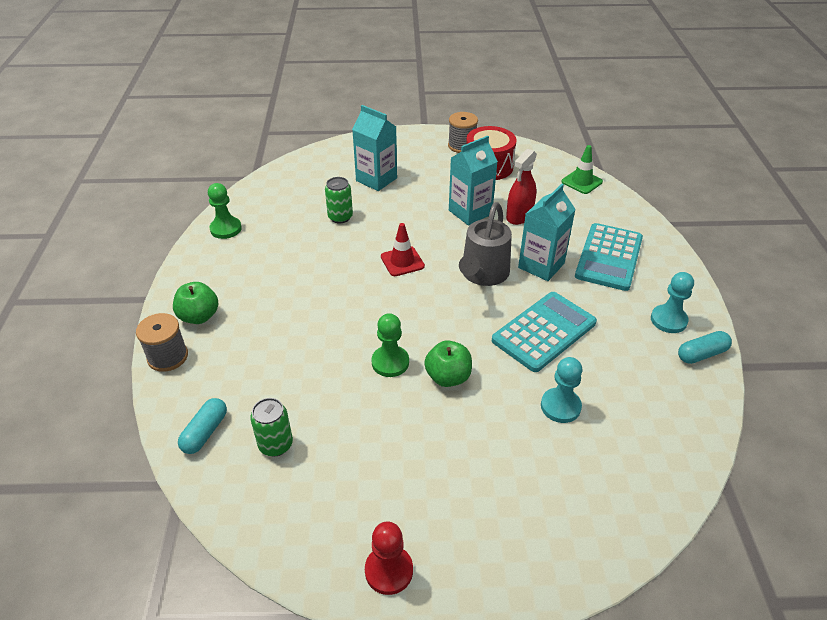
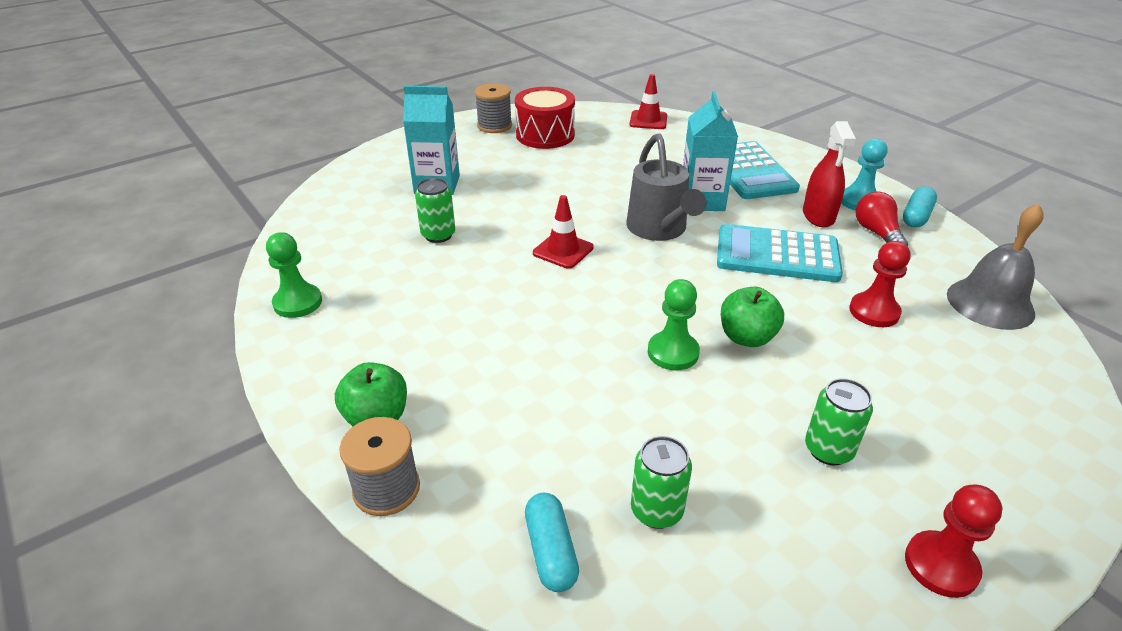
camera: 35 degrees left, 5 degrees down
turquoise carton [449,136,498,225] -> none
turquoise calculator [492,292,597,372] -> turquoise calculator turned 90 degrees counterclockwise [717,224,843,282]
red spray bottle [506,149,537,225] -> red spray bottle moved to [803,121,856,227]
turquoise pawn [541,357,582,423] -> red pawn [849,241,911,327]
green traffic cone [562,145,603,194] -> red traffic cone [629,74,667,129]
none -> green can [805,378,873,465]
none -> red light bulb [856,191,908,246]
none -> grey bell [947,203,1044,330]

